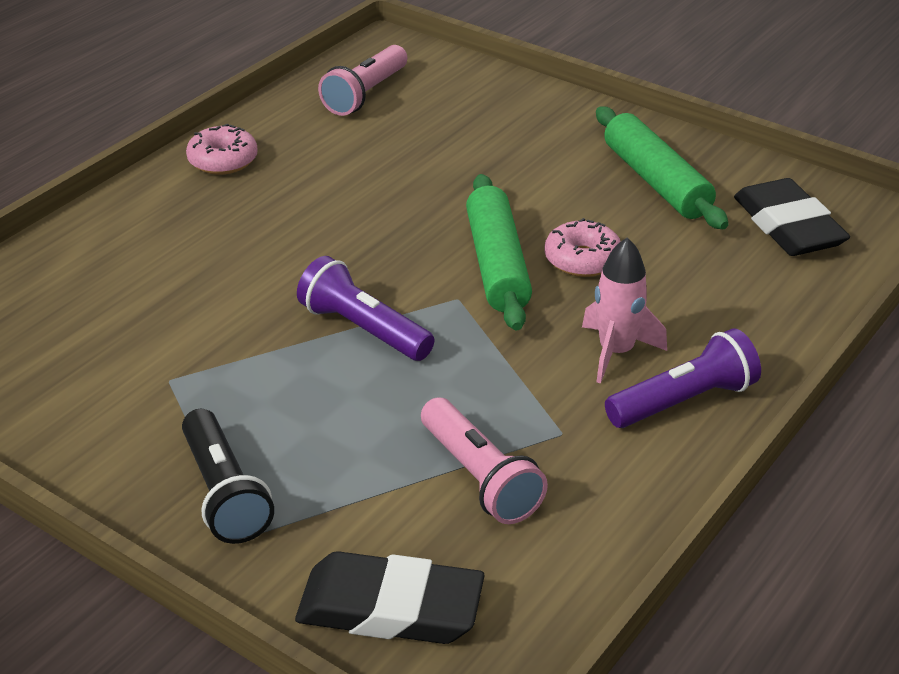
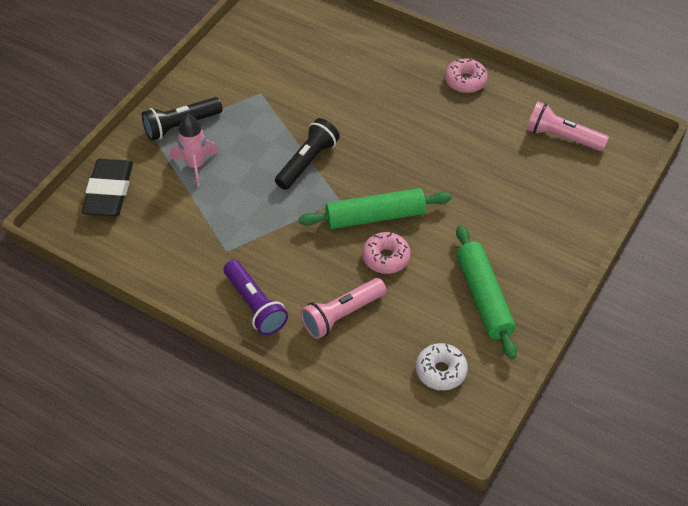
camera: 85 degrees right, 15 degrees up
purple flashlight [297,256,435,361] -> black flashlight [275,118,340,190]
pink flashlight [421,398,548,524] -> pink flashlight moved to [300,278,386,339]
pink rocket [582,237,667,384] -> pink rocket moved to [170,114,219,187]
green rolling pin [596,107,729,229] -> green rolling pin turned 75 degrees counterclockwise [456,225,517,359]
black eraser [734,178,850,256] -> white donut [416,343,468,391]

